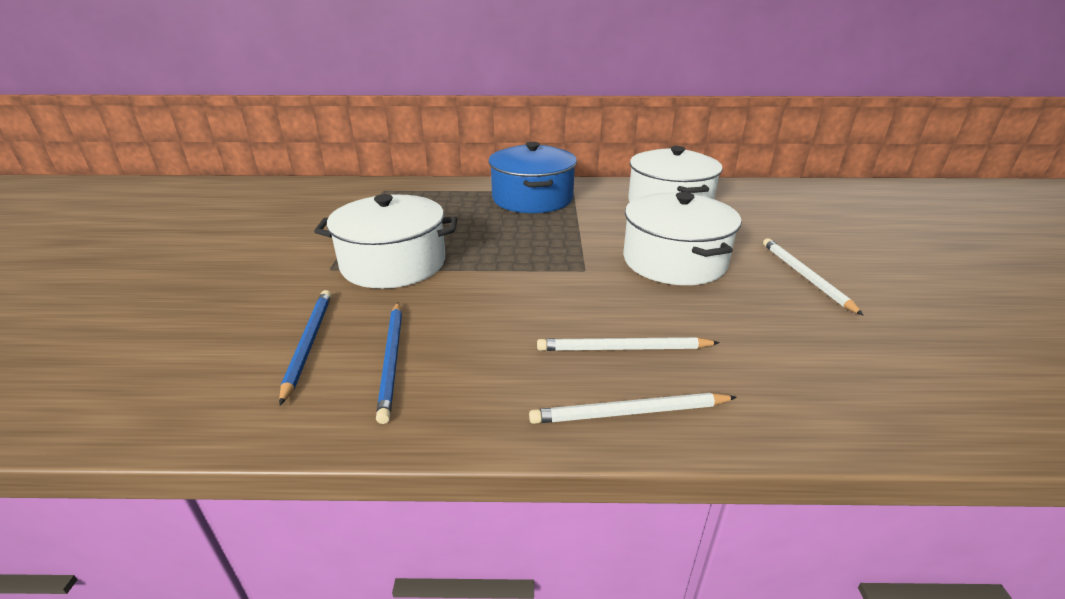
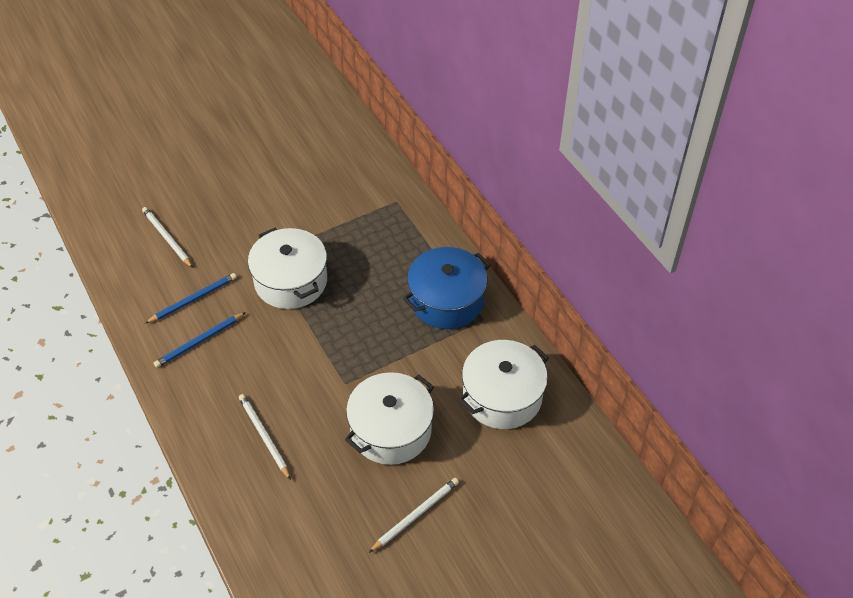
camera: 60 degrees right, 20 degrees up
white pencil [529,393,737,424] -> white pencil moved to [142,207,193,268]

